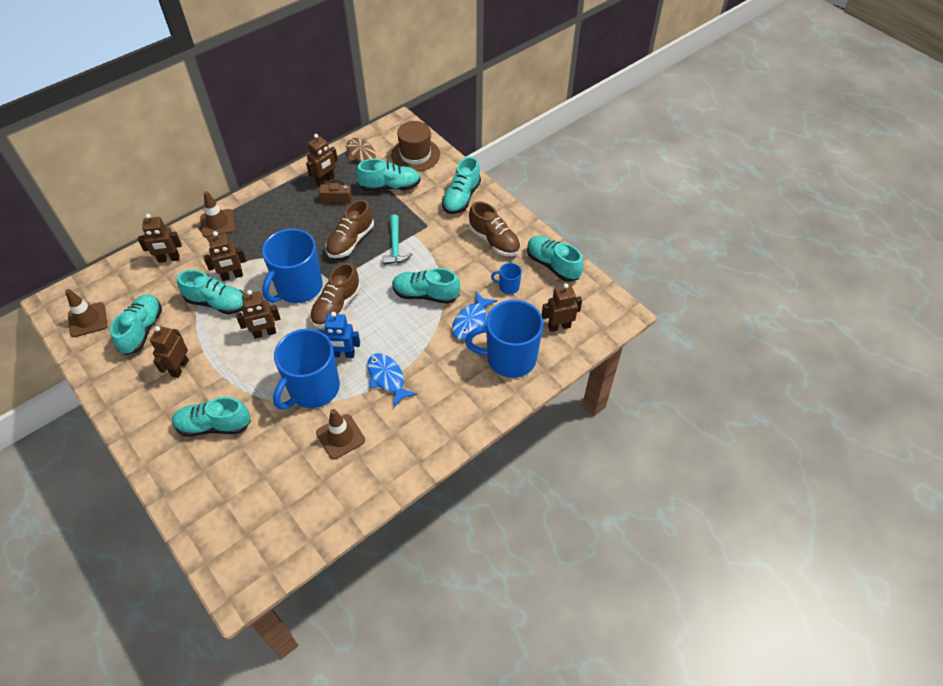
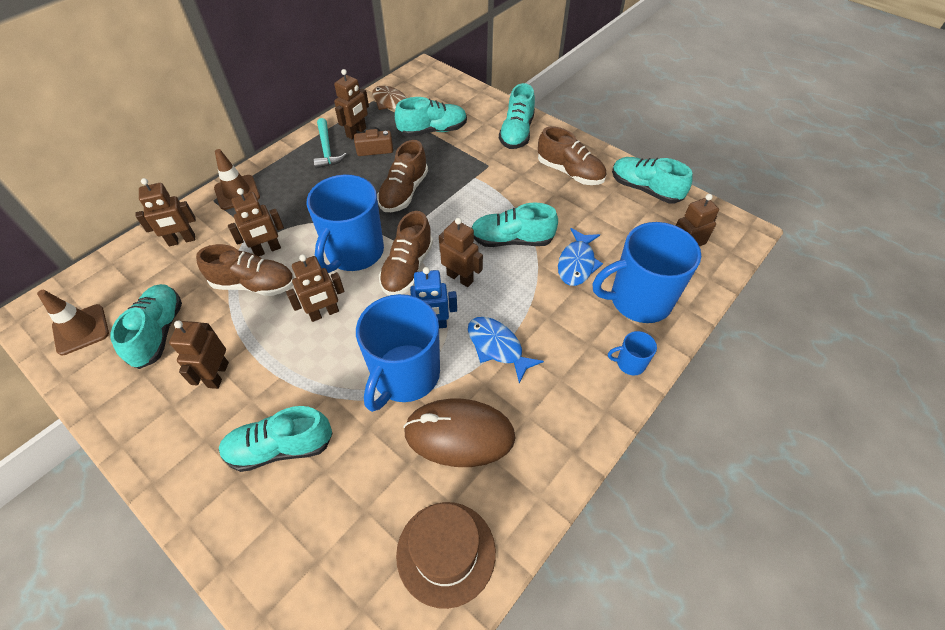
camera: 10 degrees left, 0 degrees up
turquoise shoe [177,270,244,314] -> brown shoe [196,244,294,296]
brown traffic cone [316,409,365,459] -> brown mouse [403,399,515,467]
turquoise hammer [383,214,412,265] -> turquoise hammer moved to [313,118,347,169]
brown hat [391,121,440,172] -> brown hat moved to [396,502,496,609]
blue mug [491,263,522,294] -> blue mug moved to [608,331,657,375]
none -> brown robot [439,218,483,287]

